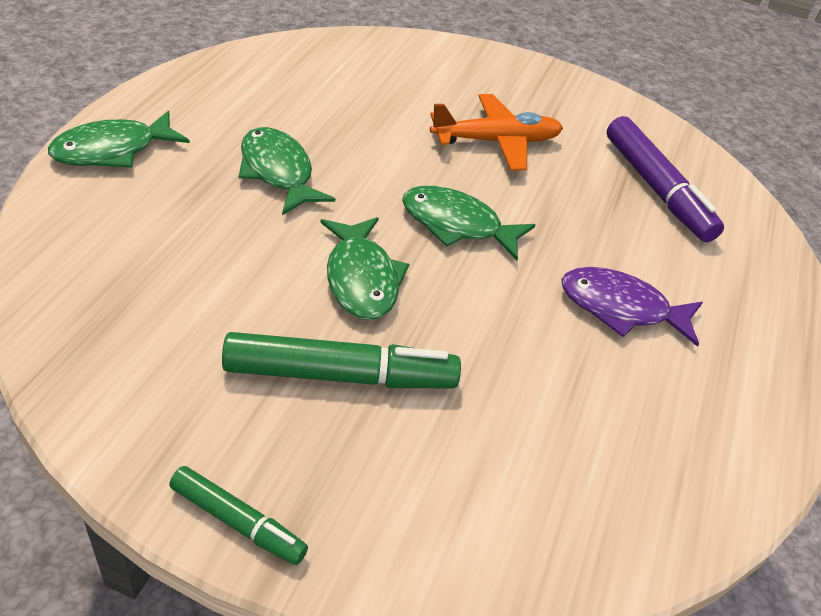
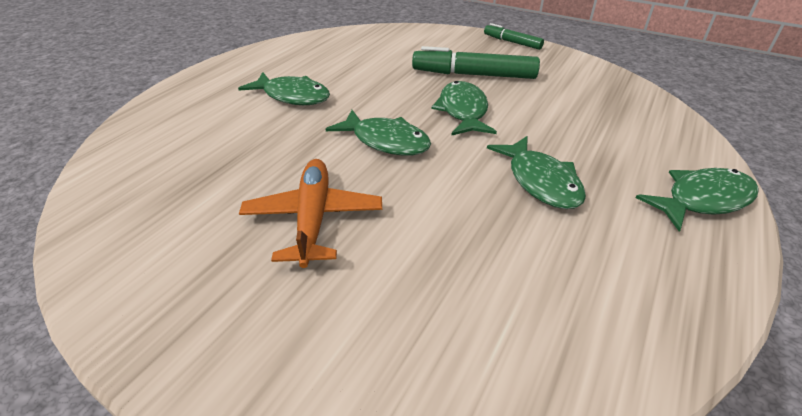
camera: 165 degrees left, 5 degrees down
orange plane [430,94,563,171] -> orange plane turned 90 degrees clockwise [239,159,382,268]
purple fish [561,267,703,347] -> green fish [238,72,330,105]
purple marker [607,116,724,242] -> none

